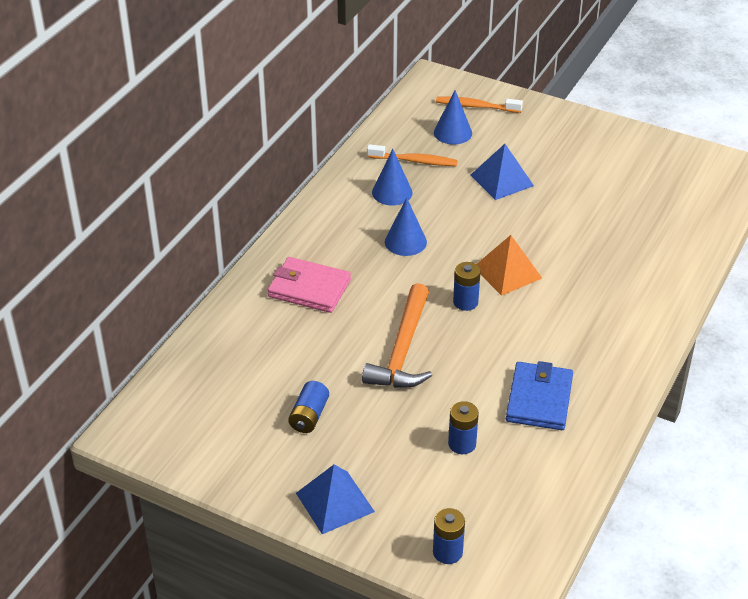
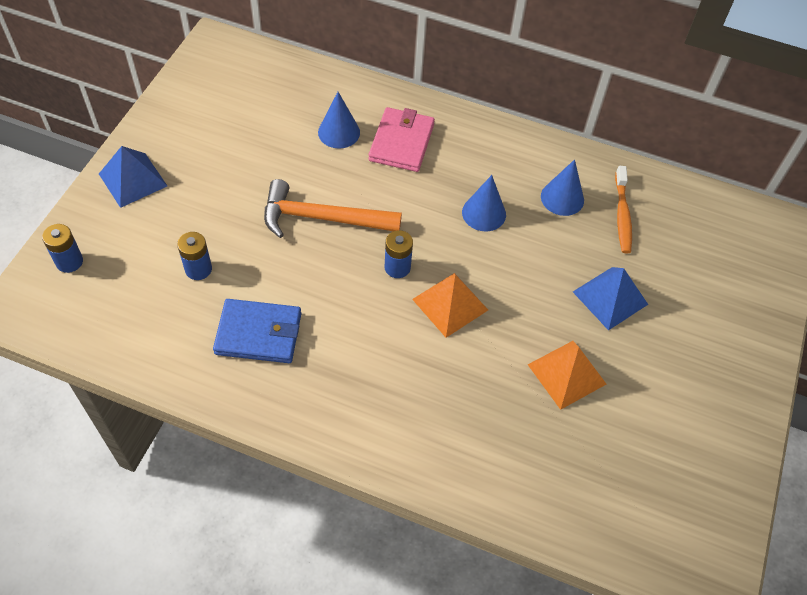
camera: 80 degrees right, 15 degrees up
blue battery [288,381,329,433] -> none
blue cone [434,90,472,144] -> blue cone moved to [318,92,360,148]
orange toothbrush [436,96,523,113] -> none
none -> orange pyramid [528,341,606,410]

